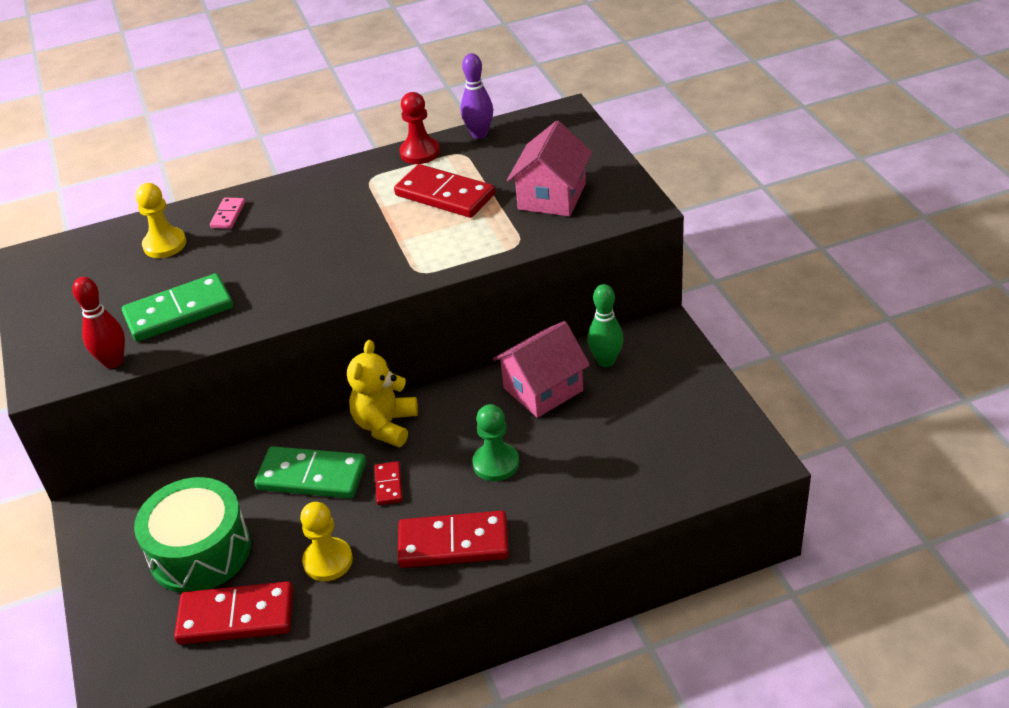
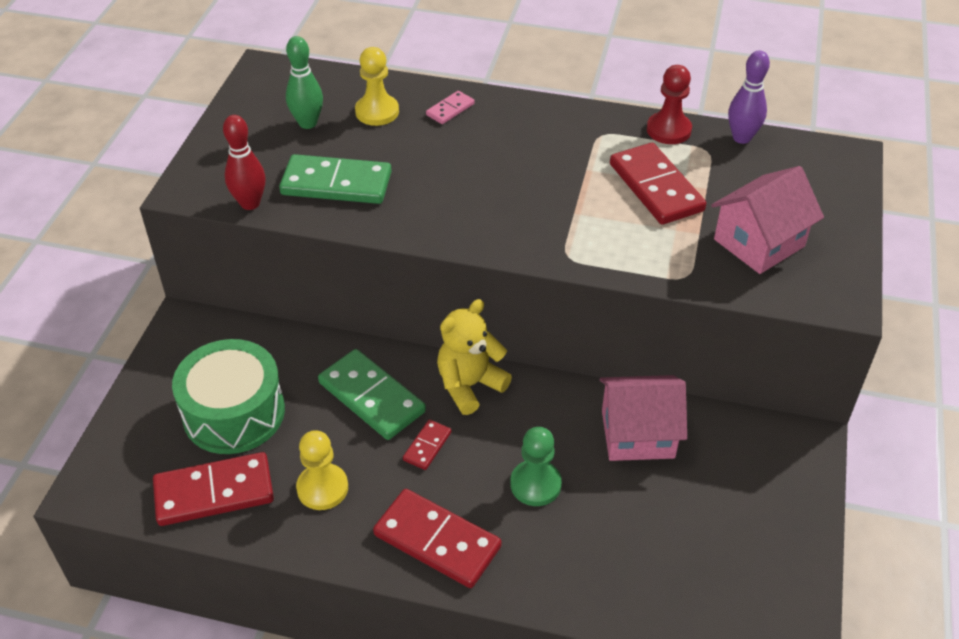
camera: 30 degrees right, 5 degrees up
red domino [174,581,293,645] -> red domino turned 45 degrees counterclockwise [153,452,274,526]
green bowling pin [587,284,623,367] -> green bowling pin moved to [286,36,323,129]

